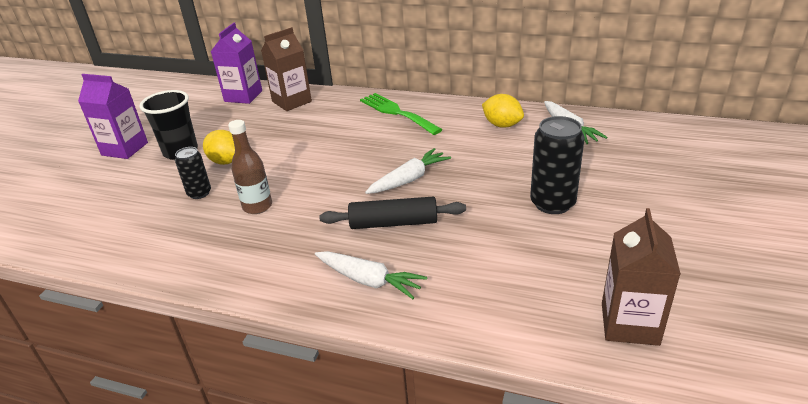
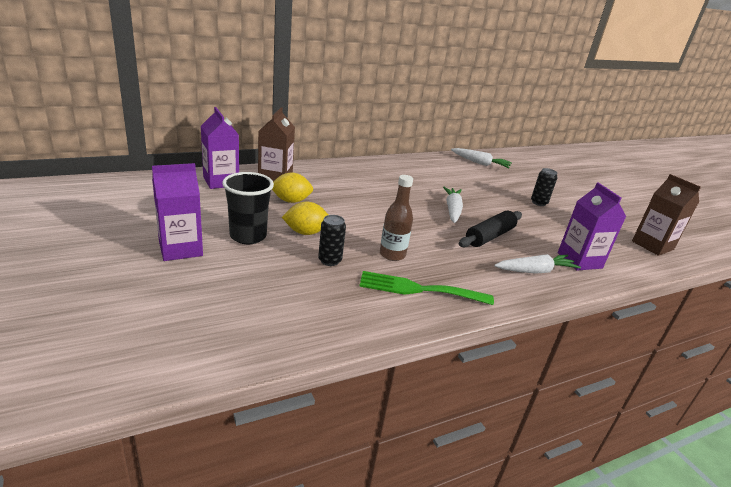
camera: 50 degrees left, 5 degrees down
green fork [360,93,443,135] -> green fork moved to [359,271,494,305]
yellow lemon [482,94,524,128] -> yellow lemon moved to [272,173,313,203]
black can [530,116,585,214] -> black can [531,168,558,206], size x0.60
none -> purple carton [558,182,626,271]

